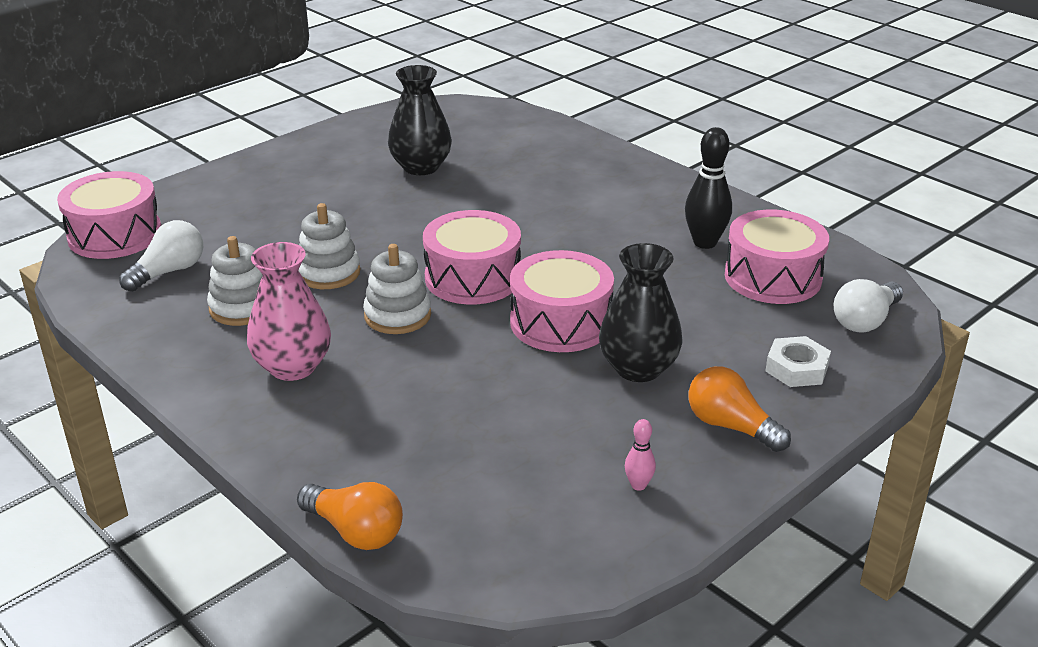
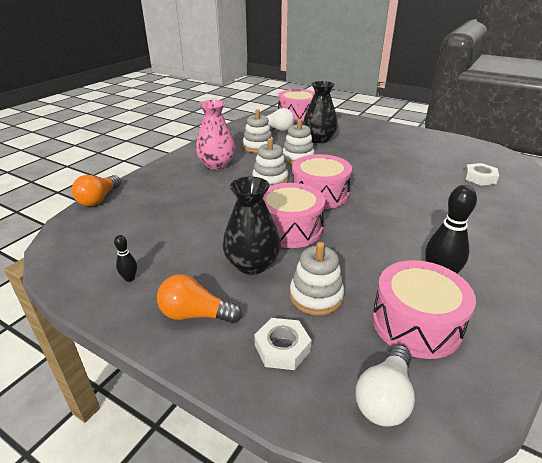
camera: 75 degrees right, 0 degrees up
black vase [388,65,452,175] -> black vase moved to [303,81,338,143]
pink bowling pin [625,419,656,491] -> black bowling pin [114,235,137,282]
orange light bulb [689,367,791,452] -> orange light bulb turned 105 degrees counterclockwise [157,274,242,323]
white light bulb [834,279,903,333] -> white light bulb turned 90 degrees counterclockwise [355,345,415,427]
none -> white stacking toy [290,242,345,315]
none -> white nut [465,163,499,186]

